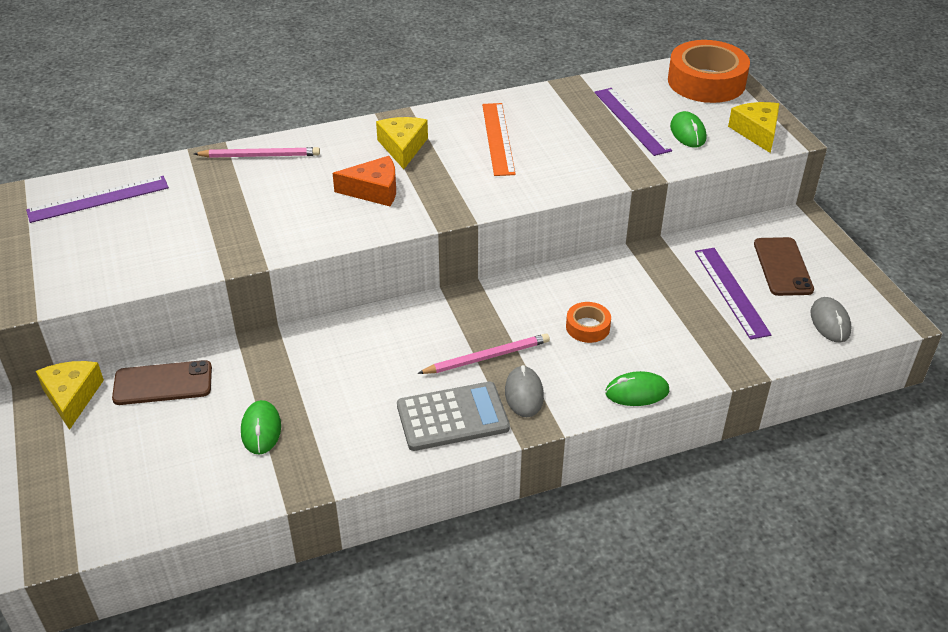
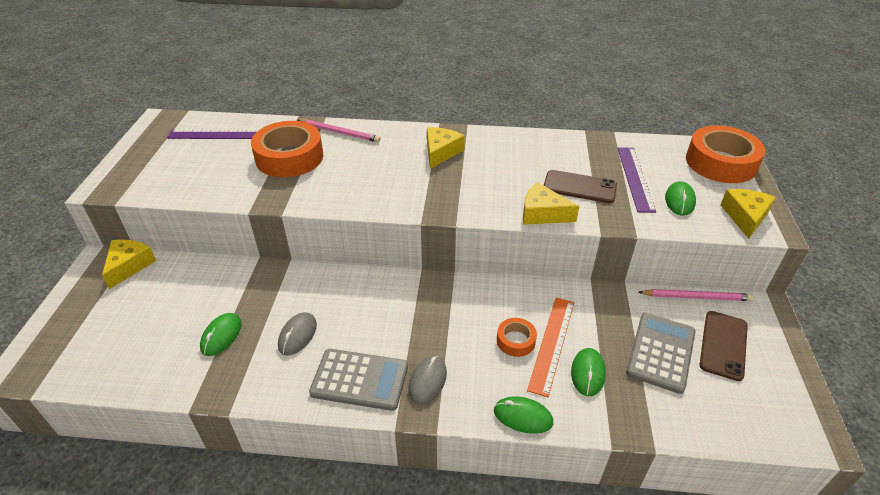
camera: 25 degrees right, 0 degrees up
brown phone [112,360,212,405] -> brown phone moved to [543,170,617,203]
orange cheese [332,156,396,206] -> none
pink pencil [417,334,550,374] -> pink pencil moved to [638,289,753,301]
orange ruler [482,103,516,176] -> orange ruler moved to [527,298,574,397]
purple ruler [695,248,772,340] -> grey calculator [626,313,696,394]
grey mouse [810,297,851,343] -> grey mouse moved to [278,312,317,355]
none -> orange tape [251,121,323,178]
none -> yellow cheese [523,182,580,225]
none -> green mouse [571,348,606,396]

